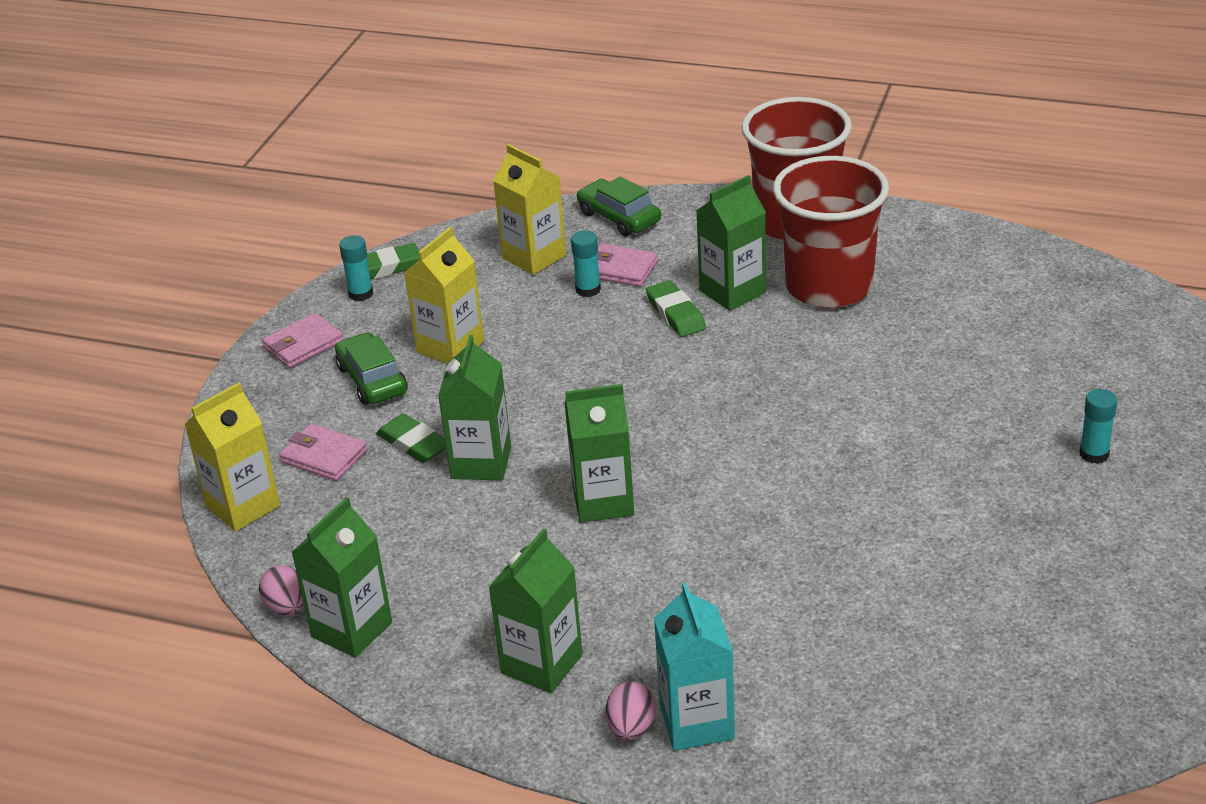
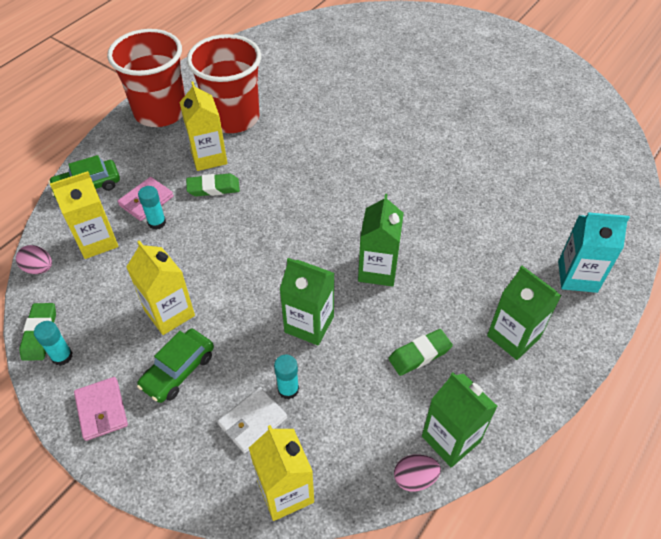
camera: 75 degrees left, 15 degrees up
pink wallet [279,423,368,481] -> white wallet [218,387,287,453]
green car [335,333,408,405] -> green car turned 45 degrees counterclockwise [137,329,214,403]
green eraser [376,414,446,463] -> green eraser moved to [388,329,453,376]
pink egg [605,682,656,740] -> pink egg moved to [16,245,52,274]
green carton [696,175,766,311] -> yellow carton [179,82,227,171]
turquoise glue stick [1079,389,1117,464] -> turquoise glue stick moved to [274,355,299,399]

